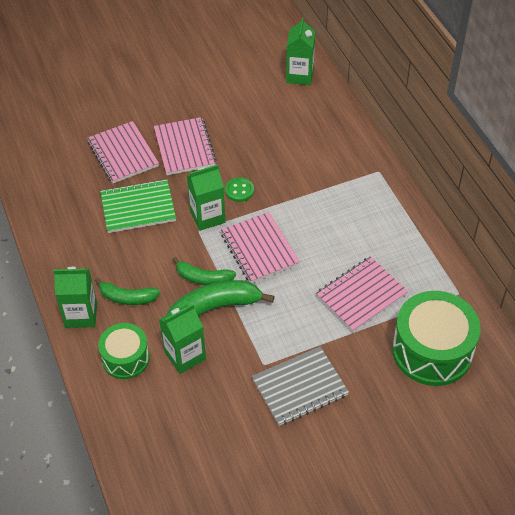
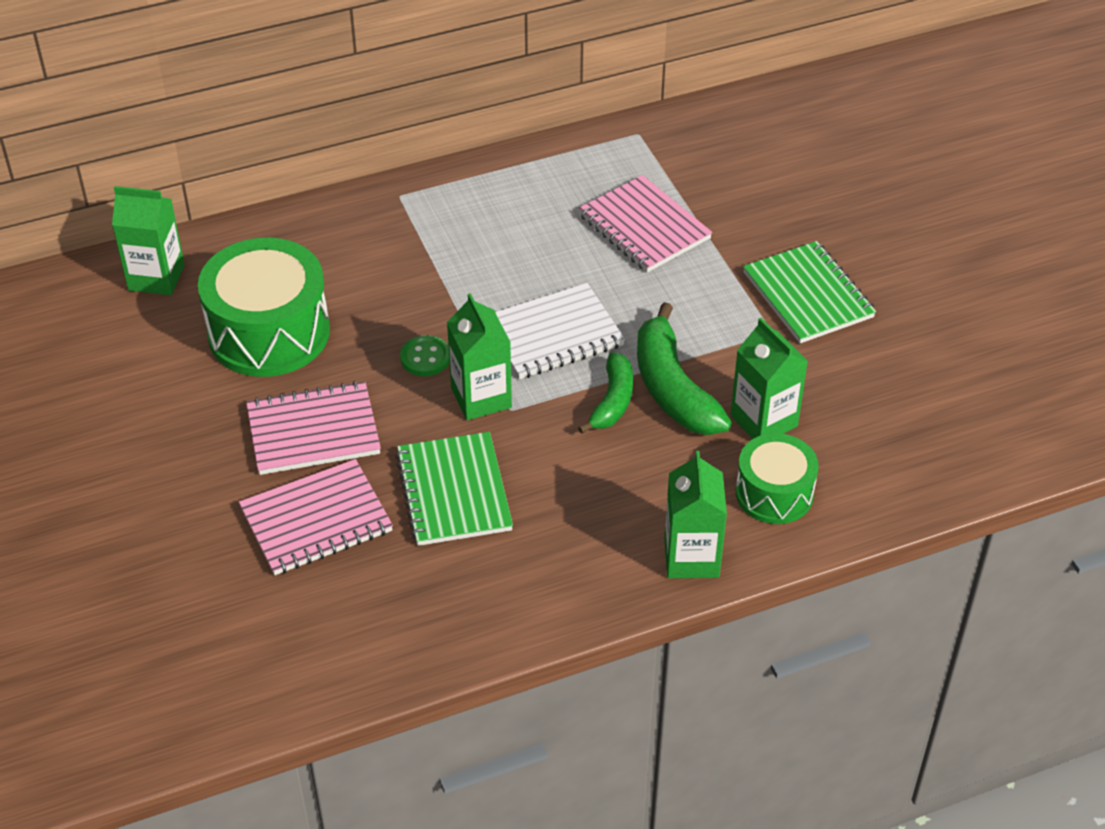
camera: 90 degrees left, 5 degrees down
green banana [95,278,160,305] -> none
pink notebook [221,212,300,283] -> white notebook [495,283,625,379]
grey notebook [252,347,349,426] -> green notebook [743,241,876,343]
green drum [392,291,481,386] -> green drum moved to [198,238,330,377]

